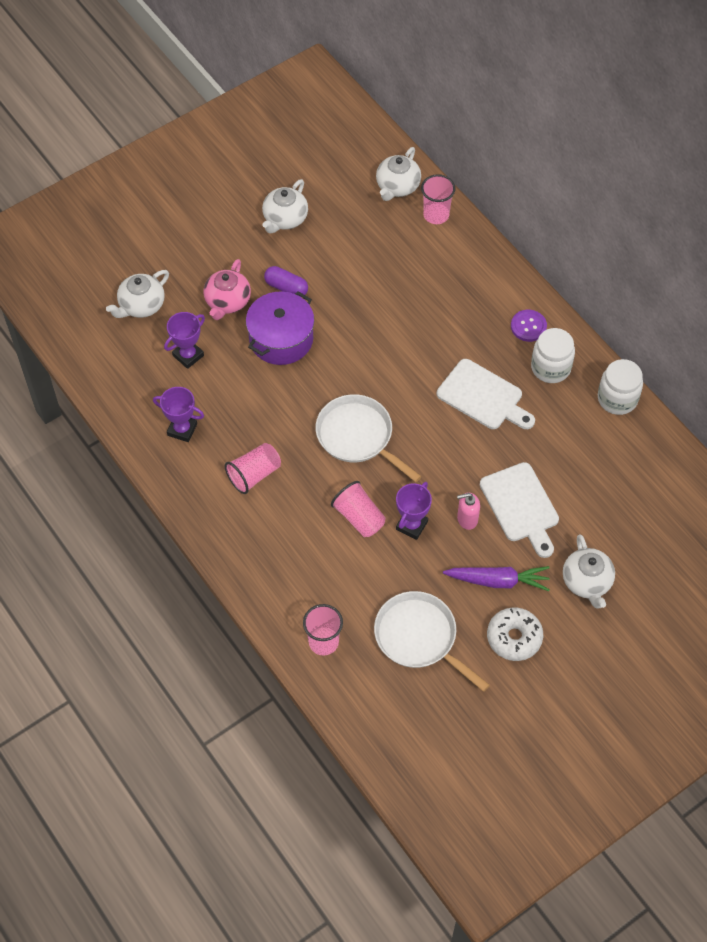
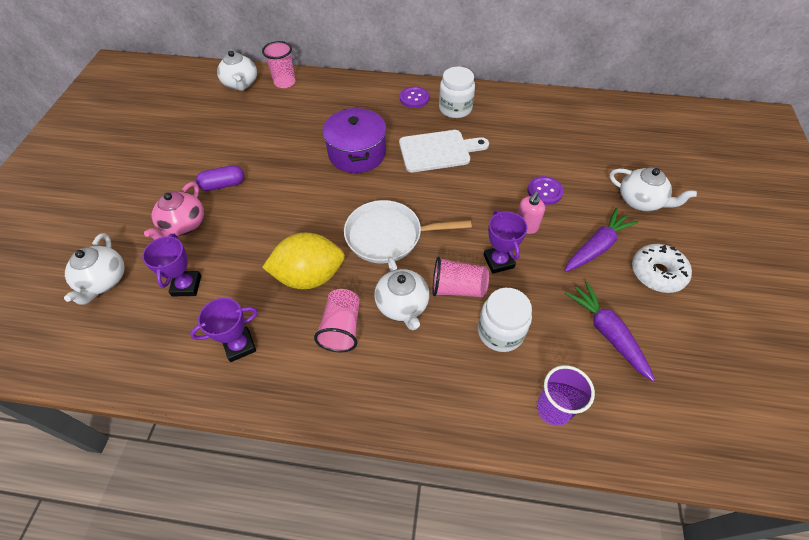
camera: 45 degrees left, 5 degrees down
pink teapot [204,259,251,320] -> pink teapot turned 45 degrees clockwise [144,182,204,240]
purple pot [246,291,314,365] -> purple pot moved to [322,108,386,173]
white teapot [262,179,308,234] -> white teapot moved to [374,257,429,331]
pink cup [303,604,343,655] -> purple cup [537,365,595,426]
white pan [374,591,490,692] -> purple carrot [565,281,655,381]
white cutting board [480,462,559,558] -> purple button [527,176,564,205]
white jar [598,359,643,415] -> white jar moved to [478,288,532,352]
none -> yellow lemon [262,233,345,289]

